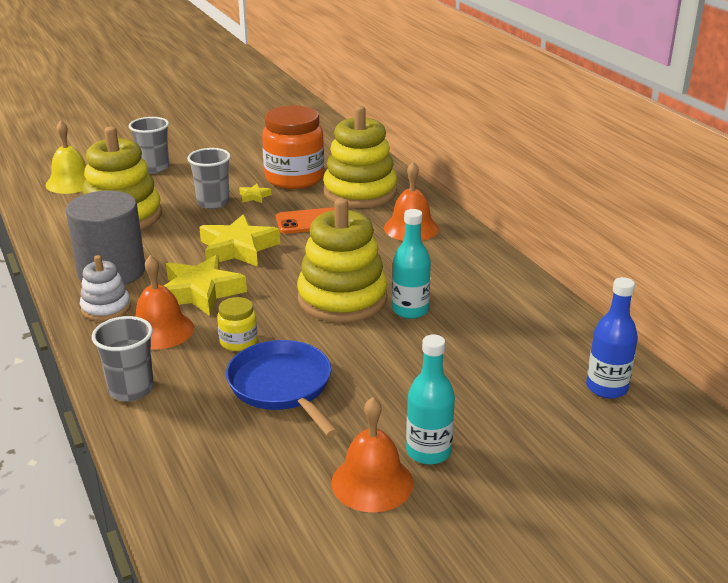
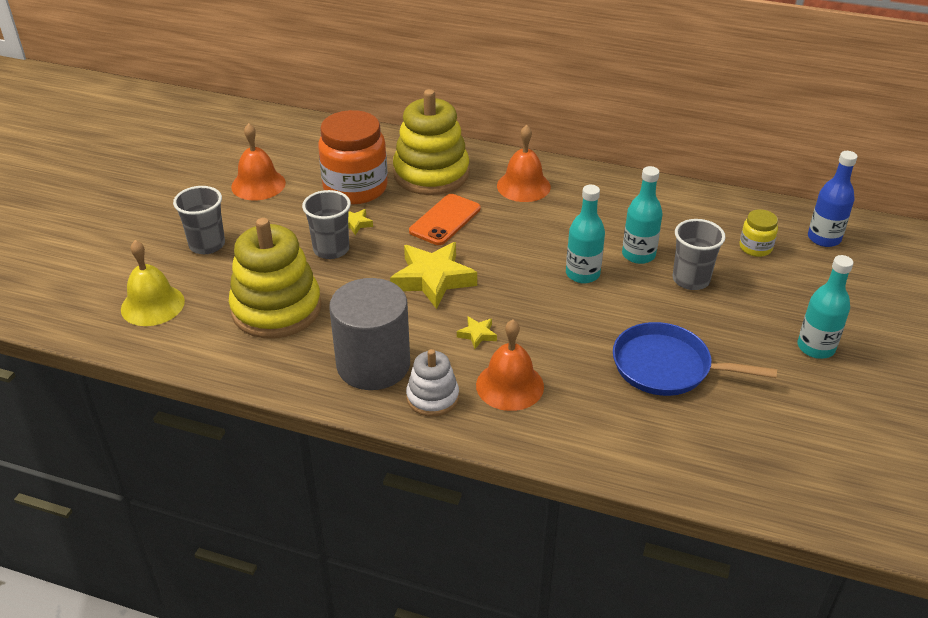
camera: 45 degrees left, 10 degrees up
grey cup [92,316,154,402] -> grey cup moved to [673,219,726,290]
yellow star [164,255,247,316] -> yellow star [457,316,497,349], size x0.44
yellow jar [217,297,258,351] -> yellow jar moved to [740,209,778,257]
yellow stacking toy [297,198,388,323] -> turquoise bottle [566,185,605,283]
orange bell [331,397,414,512] -> orange bell moved to [231,123,286,200]

